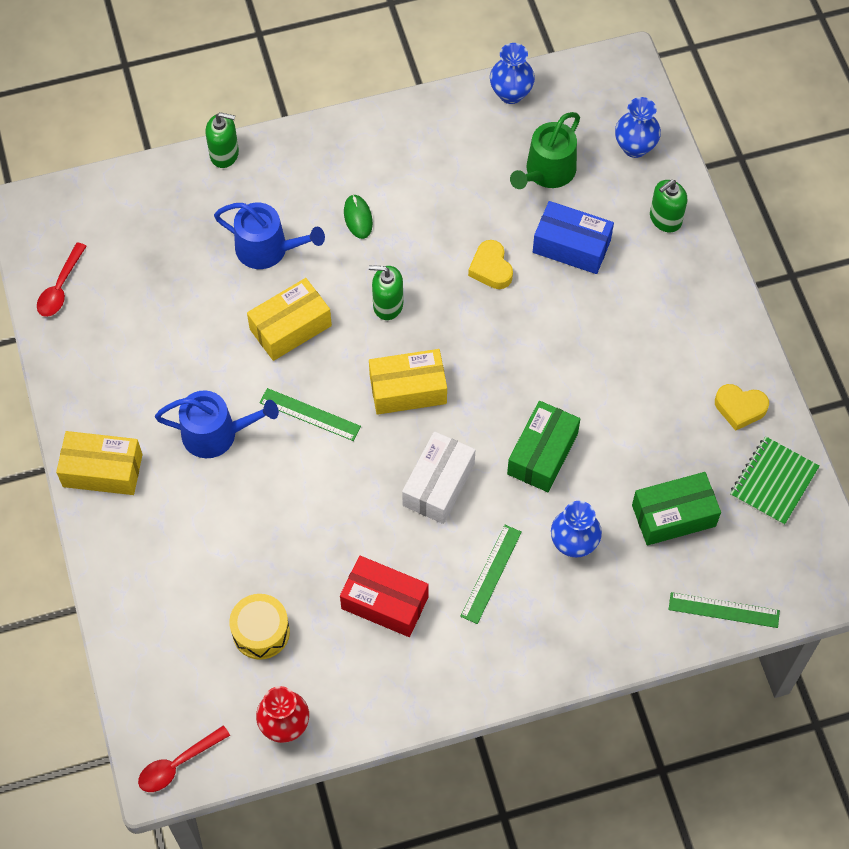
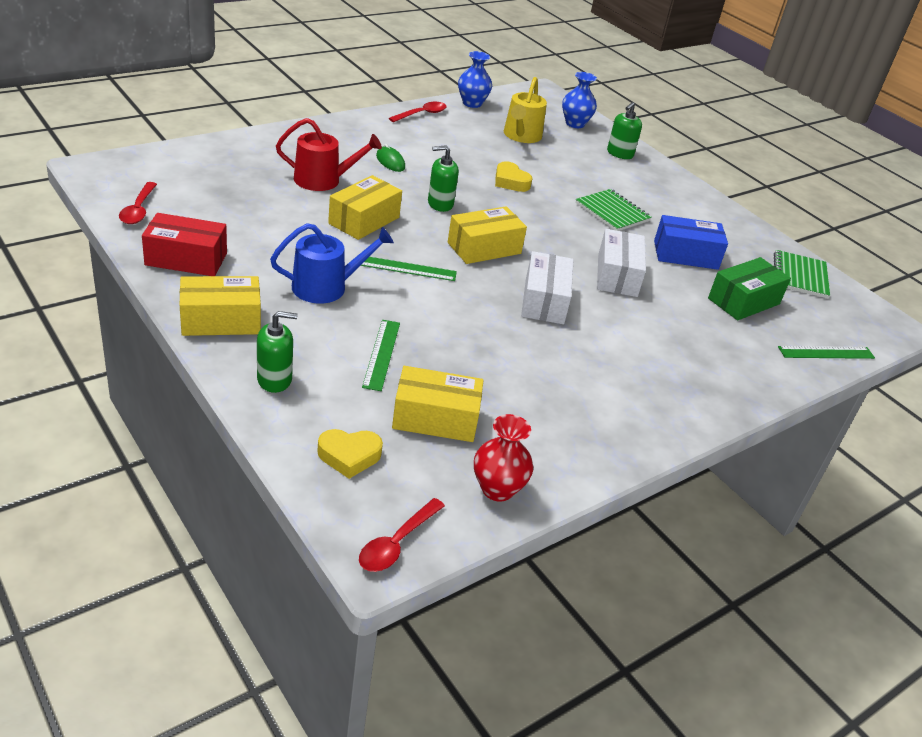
camera: 25 degrees left, 25 degrees down
green soap dispenser [205,112,239,168] -> green soap dispenser moved to [257,311,297,393]
blue watering can [214,203,325,269] -> red watering can [276,118,382,191]
yellow drum [229,594,290,660] -> yellow box [392,366,484,442]
red box [340,556,429,637] -> red box moved to [142,213,227,276]
green ruler [460,525,522,624] -> green ruler moved to [362,320,400,391]
green box [507,401,580,492] -> white box [597,229,646,297]
green watering can [510,112,580,189] -> yellow watering can [504,77,547,143]
blue box [533,201,614,274] -> blue box moved to [654,215,728,270]
blue vase [551,501,602,558] -> none
yellow heart [715,384,769,431] -> yellow heart moved to [317,429,383,479]
none -> red spoon [389,102,447,122]
none -> green notebook [576,189,652,231]

